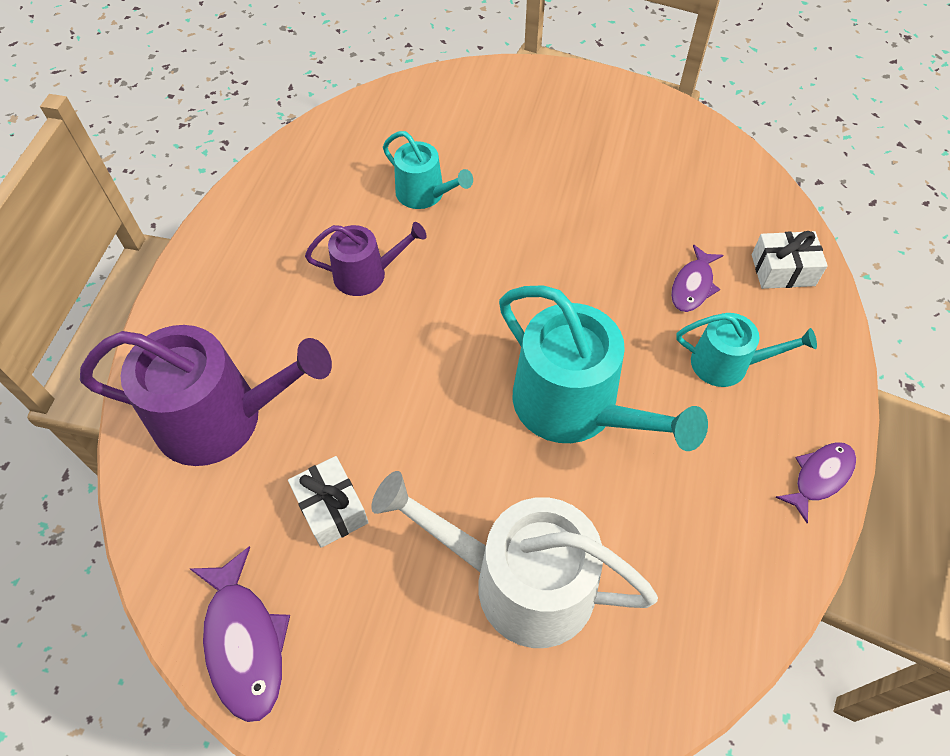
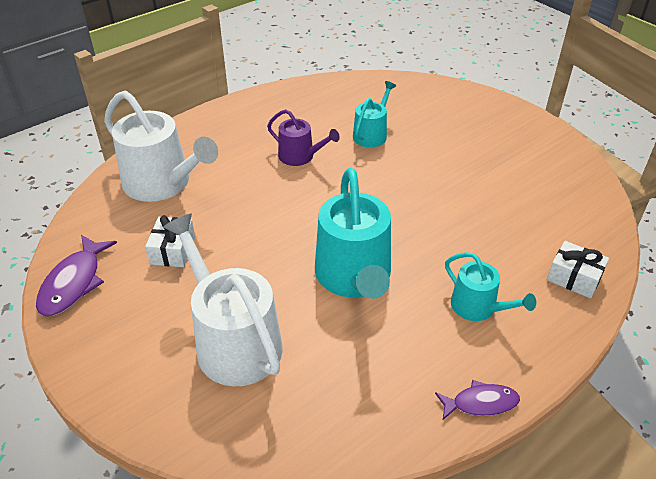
camera: 35 degrees right, 15 degrees down
purple watering can [80,325,332,466] -> white watering can [104,91,218,202]
turquoise watering can [383,131,473,209] -> turquoise watering can turned 135 degrees counterclockwise [353,81,396,148]
purple fish [671,244,723,312] -> none

